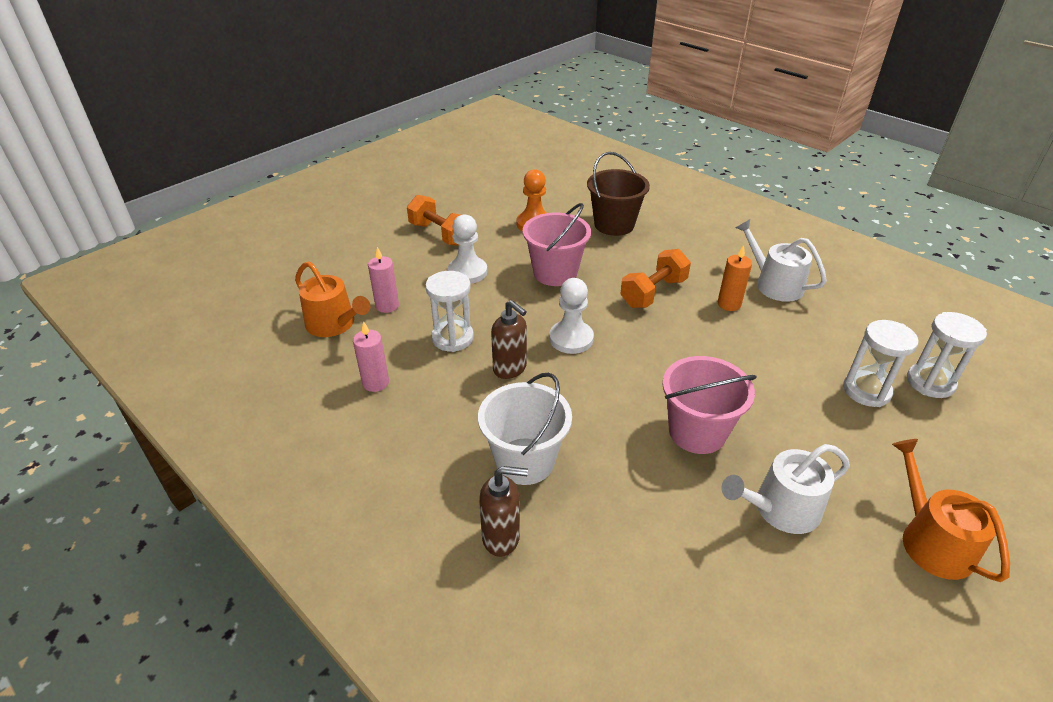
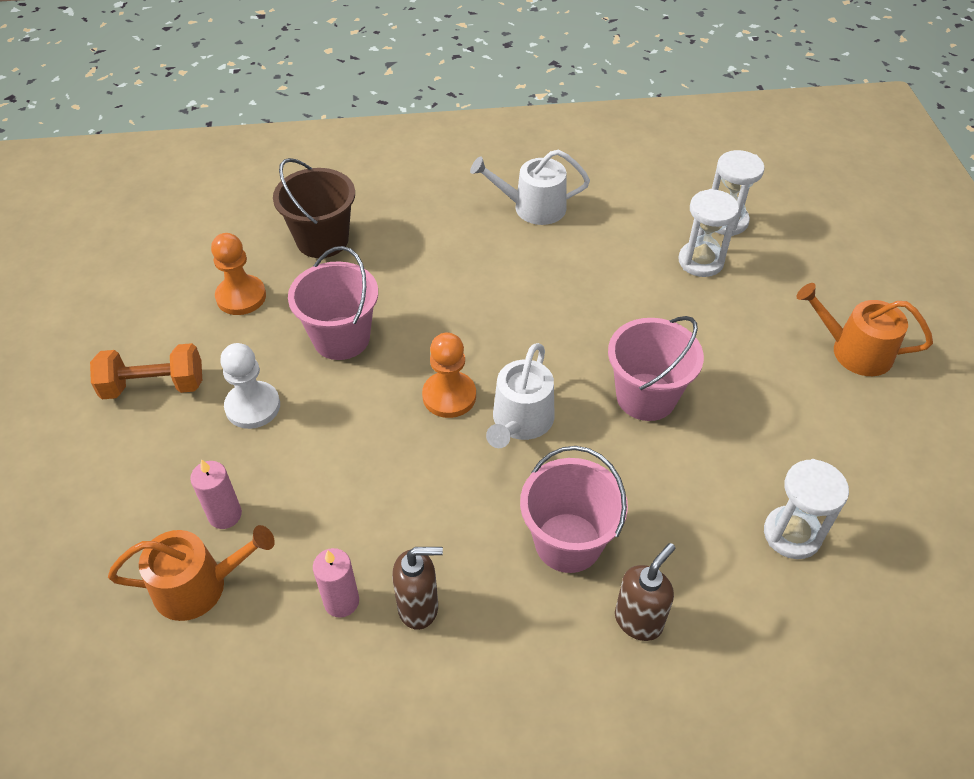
camera: 50 degrees left, 10 degrees up
white hourglass [425,271,474,352] -> white hourglass moved to [764,459,849,559]
white bucket [478,373,572,485] -> pink bucket [520,446,628,573]
brown soap dispenser [491,300,527,379] -> brown soap dispenser moved to [392,547,443,630]
white pawn [549,278,594,354] -> orange pawn [422,332,476,418]
orange dumbbell [620,249,691,308] -> none
orange candle [718,245,752,311] -> none
white watering can [722,444,850,534] -> white watering can moved to [486,343,555,448]

